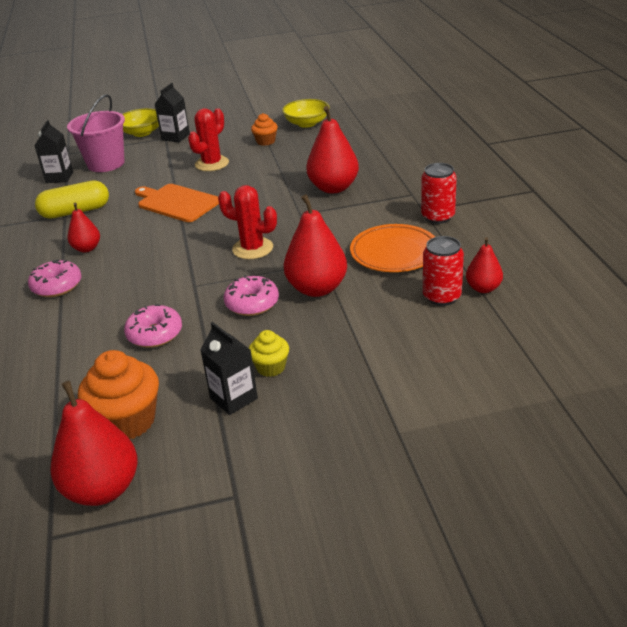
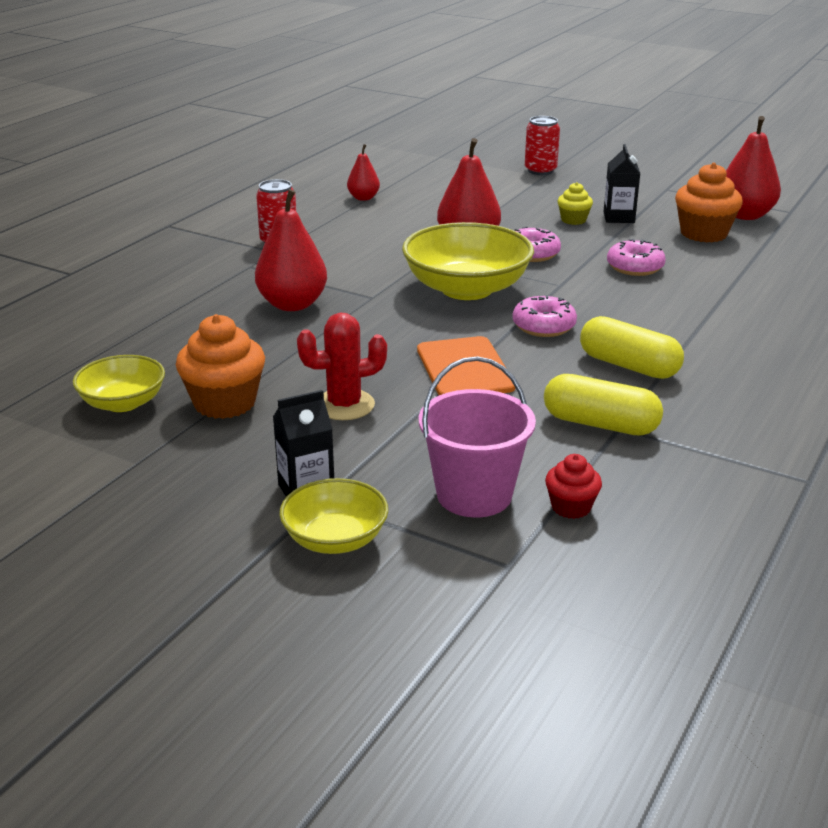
camera: 140 degrees left, 5 degrees down
pink donut [28,259,81,297] -> pink donut moved to [512,295,577,337]
black carton [34,120,73,183] -> red cupcake [545,454,602,519]
red pear [68,202,100,253] -> yellow capsule [580,316,684,379]
red cactus [218,185,277,259] -> yellow bowl [402,222,534,300]
orange cupcake [251,113,278,146] -> orange cupcake [176,314,265,419], size x1.80
orange plate [350,224,435,272] -> none
red can [423,236,464,306] -> red can moved to [525,116,560,175]

